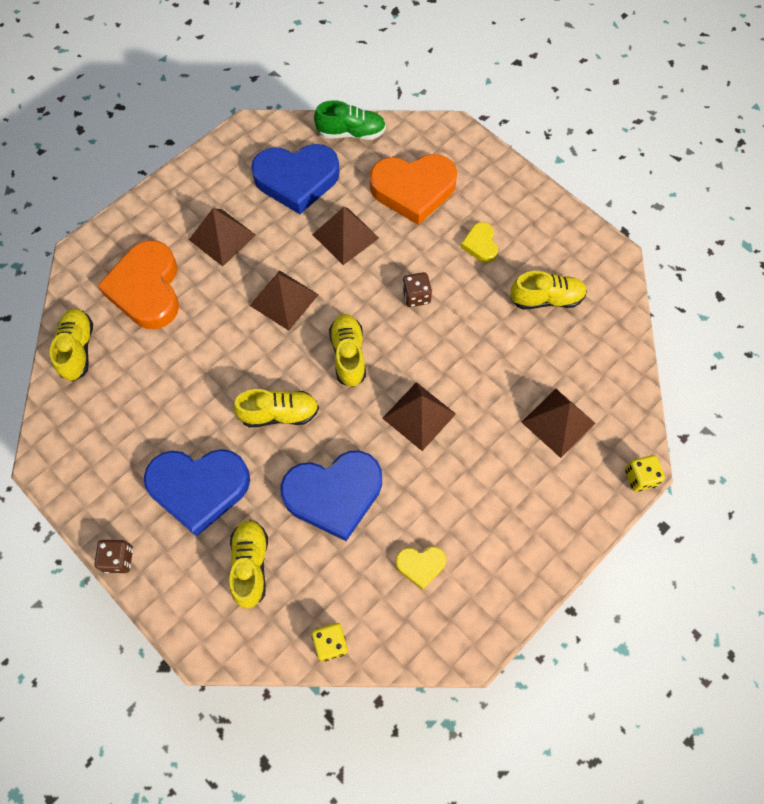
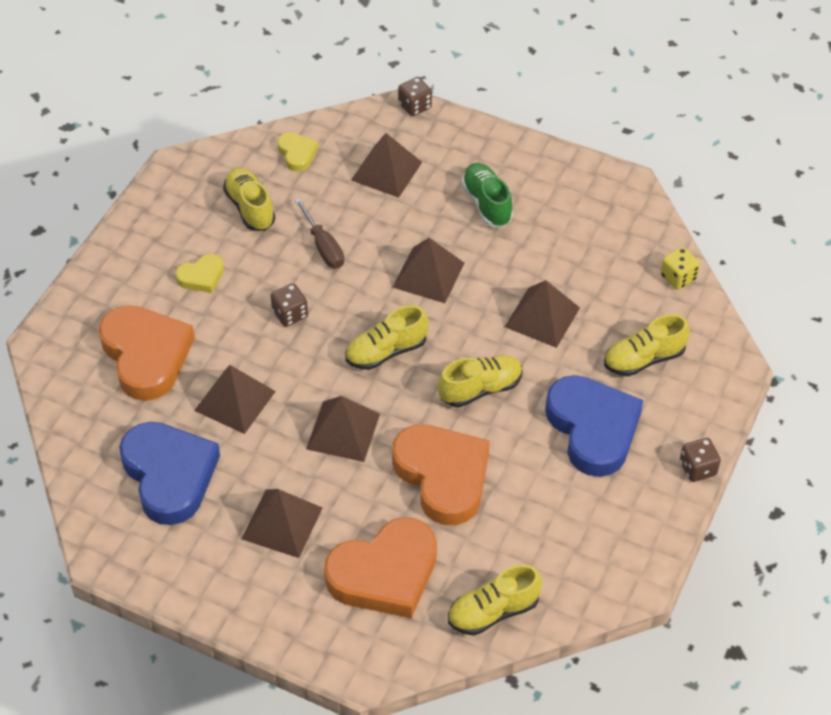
camera: 110 degrees left, 15 degrees down
yellow shoe [233,389,319,427] -> yellow shoe turned 90 degrees clockwise [438,355,523,408]
blue heart [280,451,382,541] -> brown pyramid [505,280,580,348]
green shoe [314,100,386,140] -> green shoe moved to [461,163,513,227]
yellow heart [396,546,446,590] -> yellow heart moved to [277,133,318,172]
yellow dice [625,455,665,492] -> brown dice [398,77,432,116]
none -> brown screwdriver [295,198,344,268]
none -> orange heart [392,424,490,525]

